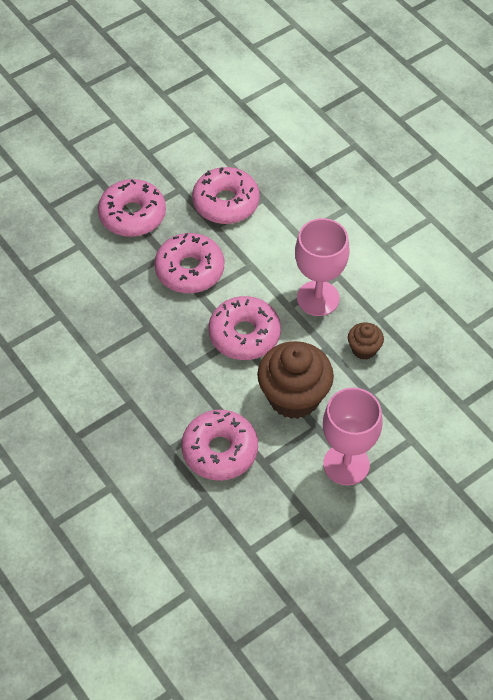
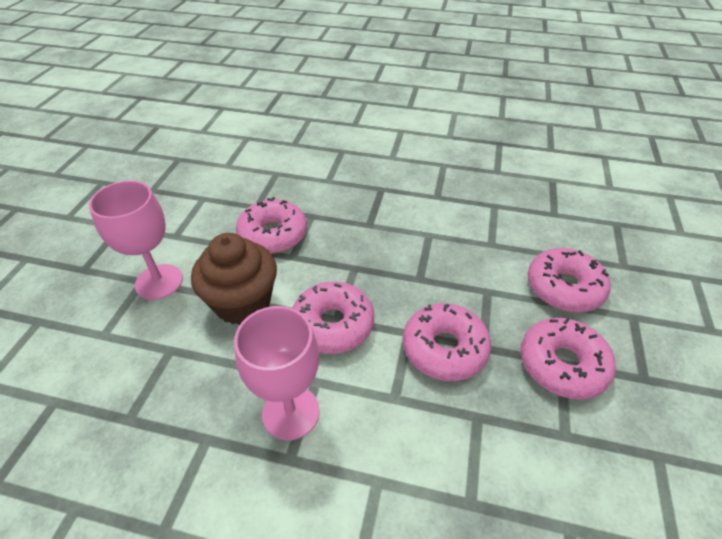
camera: 140 degrees right, 10 degrees down
pink donut [192,167,260,224] -> pink donut moved to [528,248,611,313]
brown cupcake [348,322,384,360] -> none

